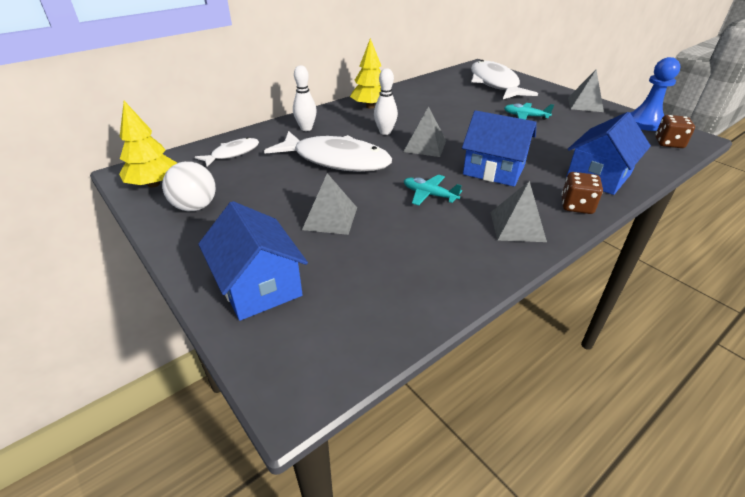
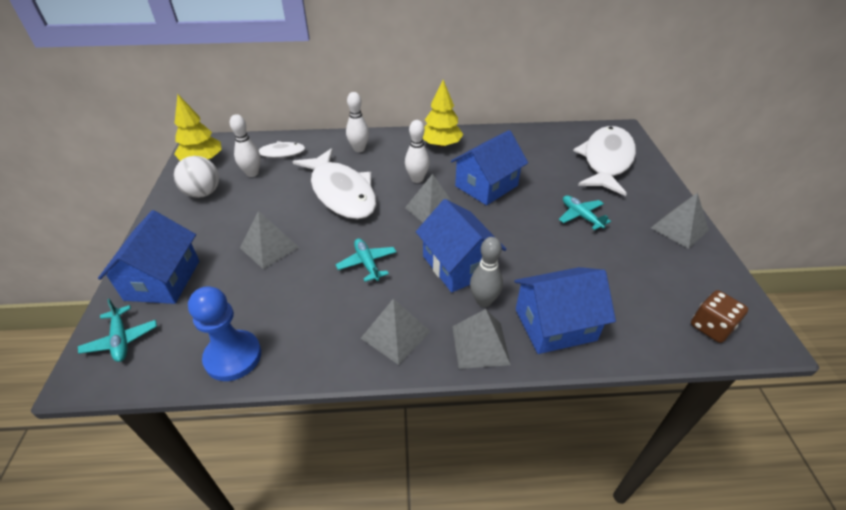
camera: 35 degrees right, 5 degrees up
brown dice [561,172,603,214] -> grey pyramid [452,309,511,369]
blue pawn [630,57,680,131] -> blue pawn moved to [188,286,261,381]
none -> turquoise plane [78,299,157,362]
none -> white bowling pin [230,114,261,177]
none -> blue house [451,130,528,205]
none -> grey bowling pin [470,237,503,307]

